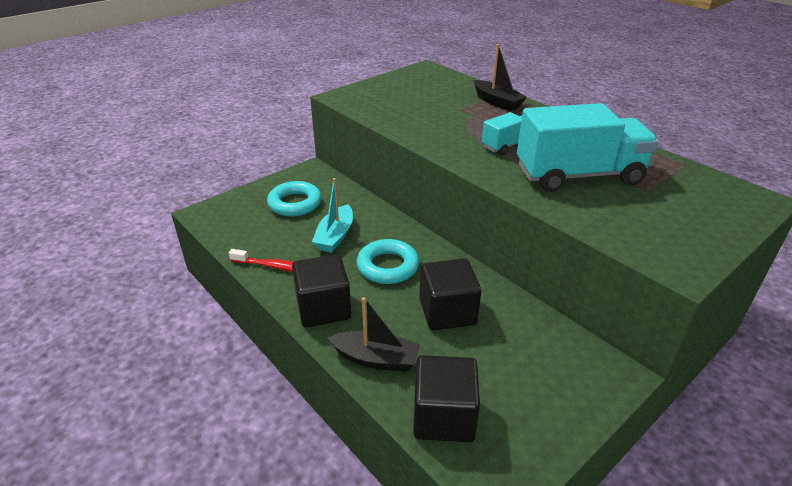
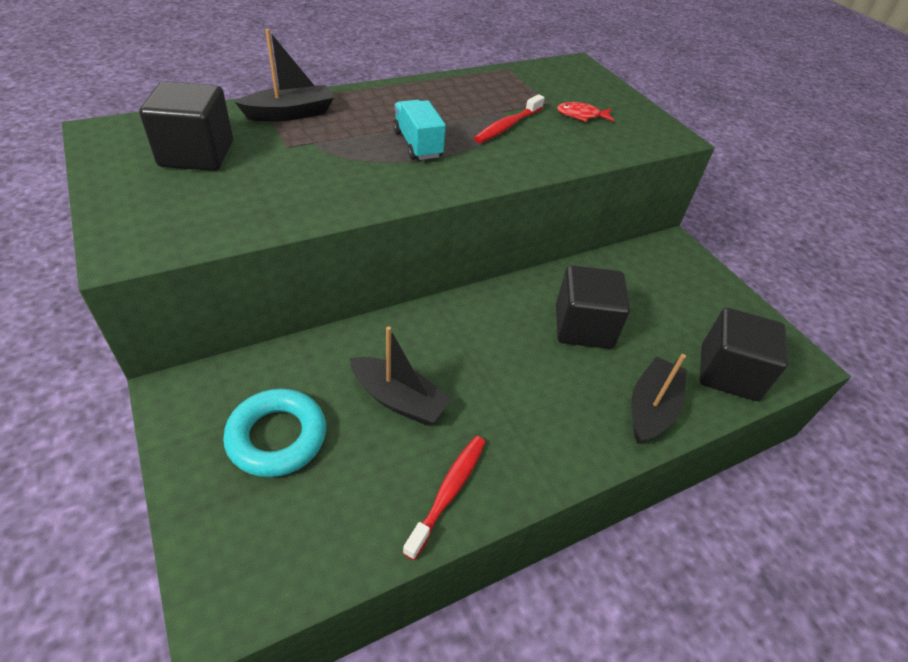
camera: 80 degrees left, 10 degrees up
black cube [292,254,351,327] -> black cube moved to [139,81,233,171]
turquoise boat [312,178,353,253] -> black boat [349,326,452,425]
turquoise ring [357,239,419,284] -> none
turquoise truck [517,103,659,192] -> red toothbrush [474,94,544,143]
none -> red fish [557,102,614,122]

